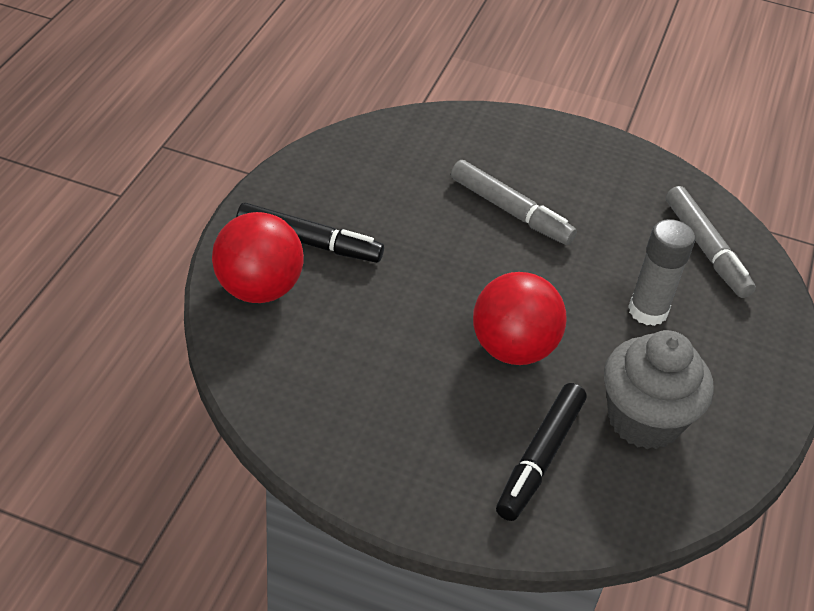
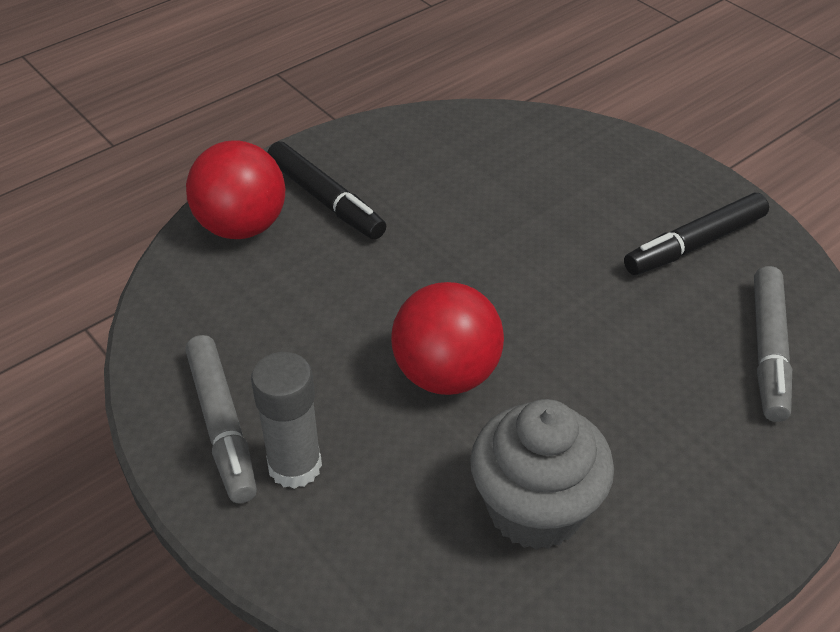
camera: 35 degrees right, 0 degrees up
grey marker [451,160,577,245] -> grey marker moved to [185,335,257,503]
black marker [496,383,586,521] -> black marker moved to [624,193,769,275]
grey glue stick [628,219,695,326] -> grey glue stick moved to [251,352,322,489]

